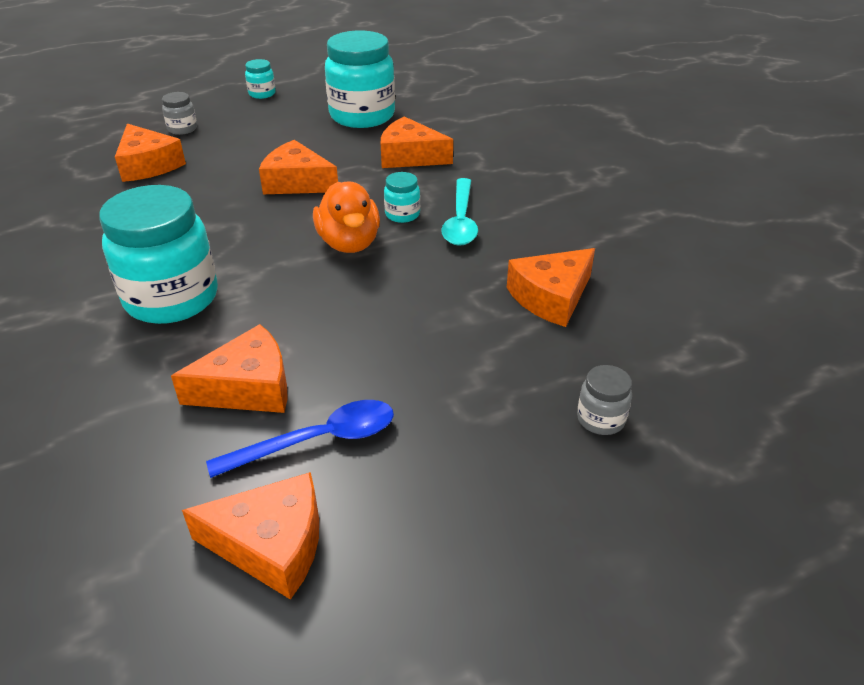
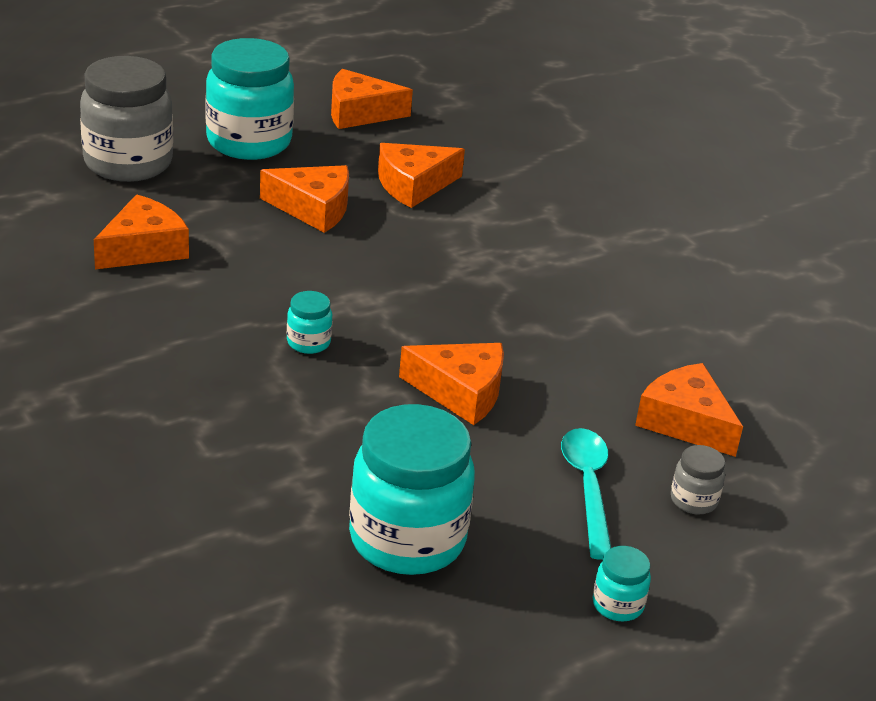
camera: 170 degrees right, 5 degrees down
turquoise jar [99,185,218,324] -> turquoise jar moved to [206,38,294,160]
blue spoon [206,400,394,478] -> none
orange duck [313,182,380,253] -> none
orange cheese [381,116,453,168] -> orange cheese moved to [260,165,349,233]
turquoise spoon [441,178,478,246] -> turquoise spoon moved to [561,428,611,560]
grey jar [577,365,632,435] -> grey jar [80,56,173,182], size x2.30

